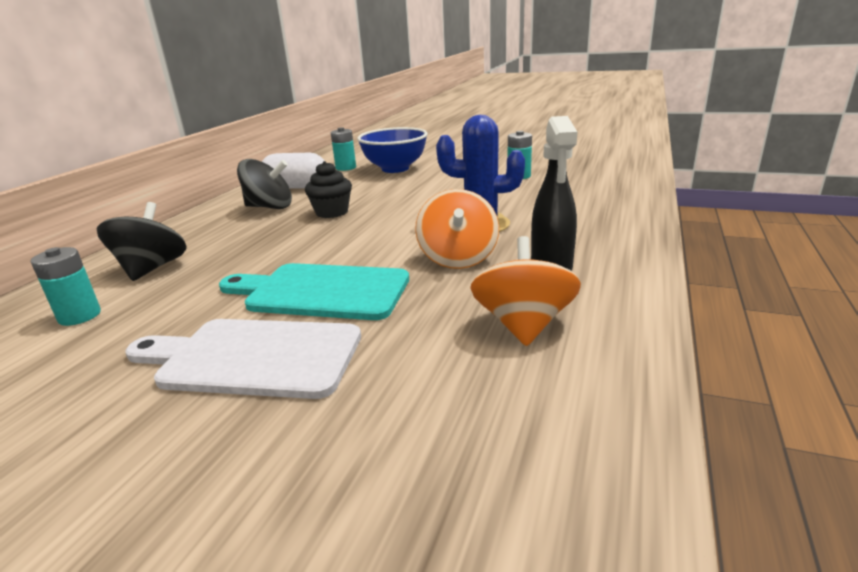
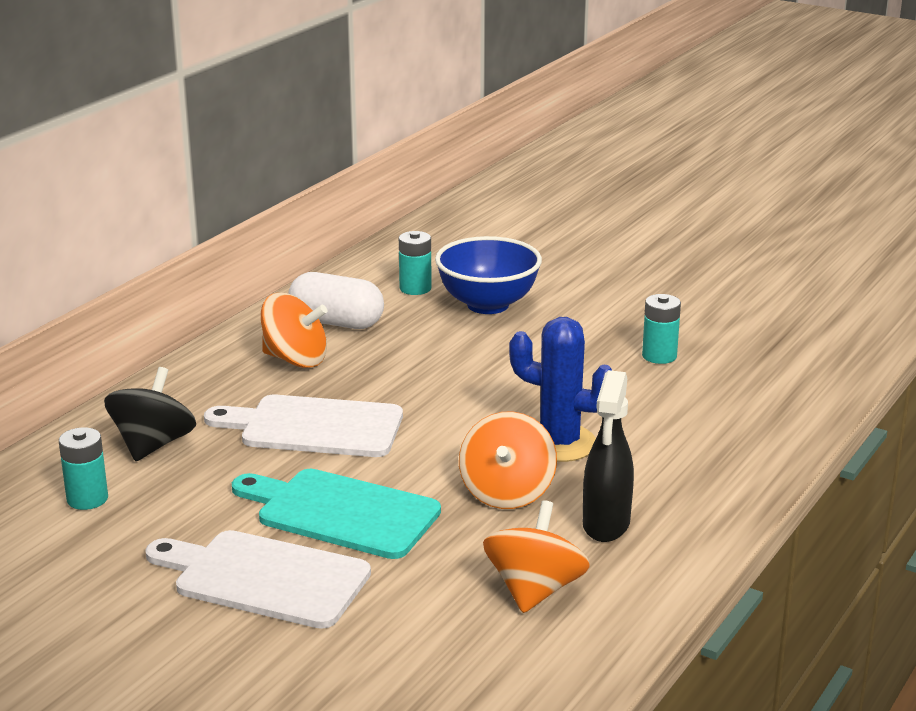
camera: 10 degrees right, 0 degrees up
black spinning top [237,159,292,209] -> orange spinning top [261,293,327,368]
black cupcake [305,161,352,218] -> none
none -> white cutting board [204,395,403,457]

